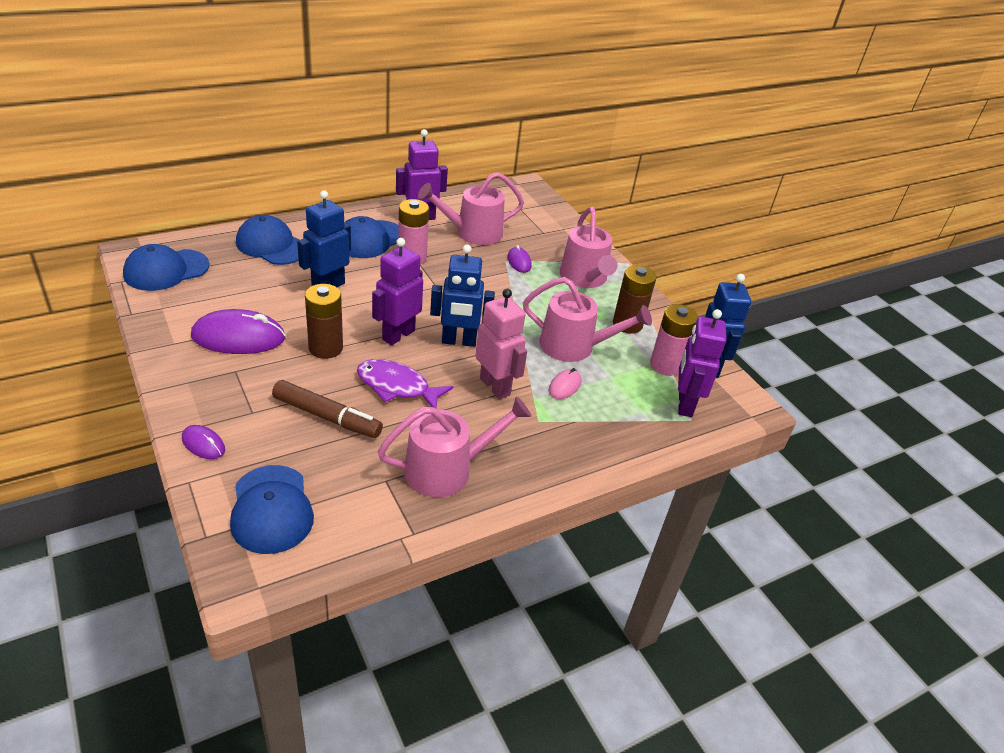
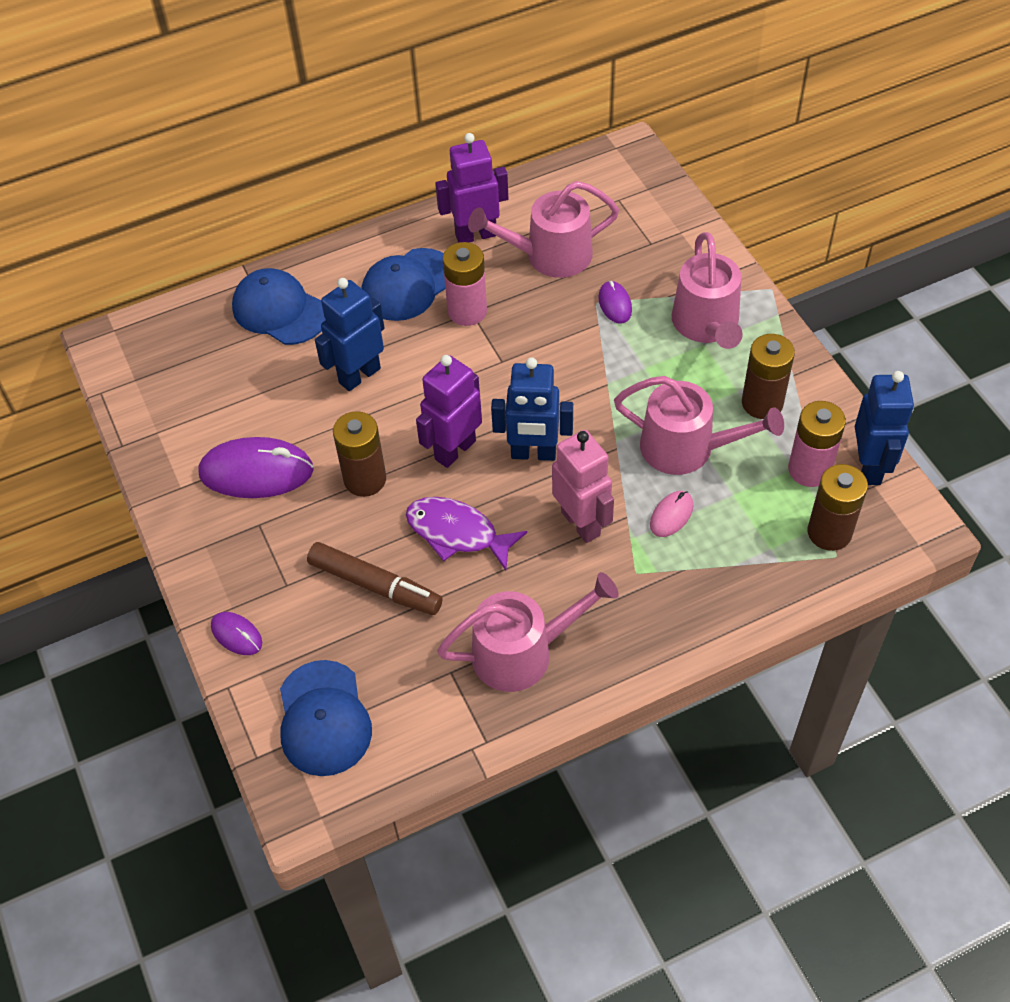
camera: 10 degrees right, 15 degrees up
blue cap [123,244,210,291] -> none
purple robot [678,309,726,417] -> brown battery [808,464,868,551]

